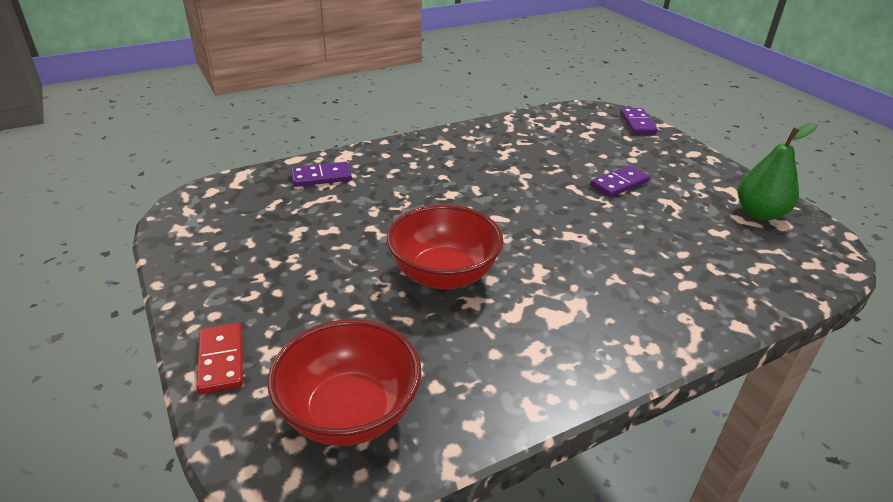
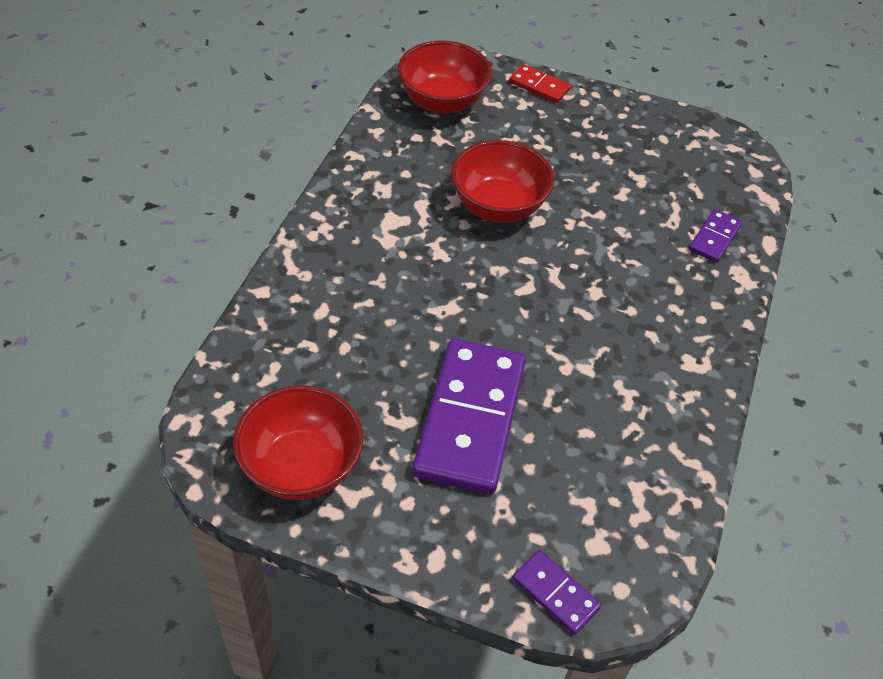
camera: 135 degrees right, 15 degrees up
purple domino [591,165,650,197] -> purple domino [413,339,526,495], size x2.19
green pear [738,123,817,220] -> red bowl [233,385,363,500]

